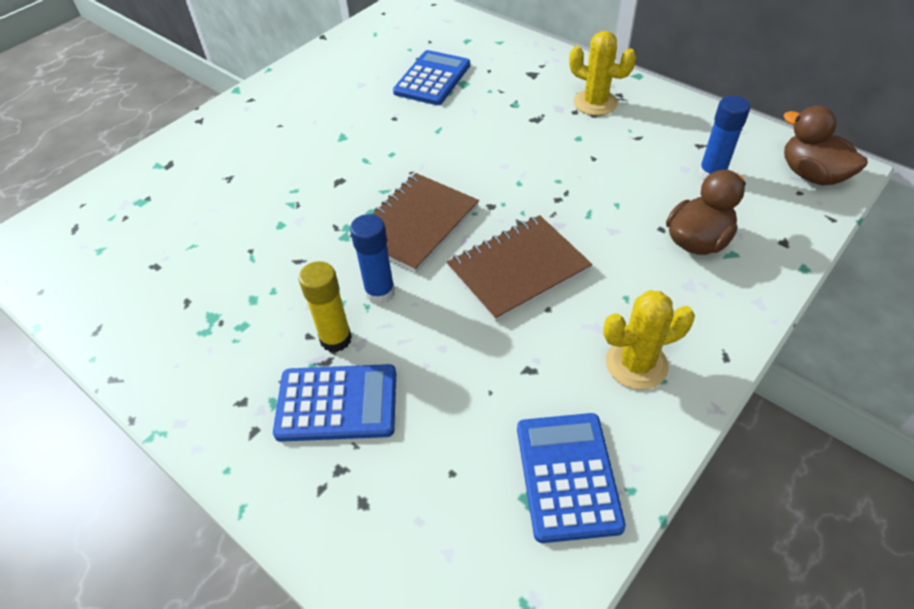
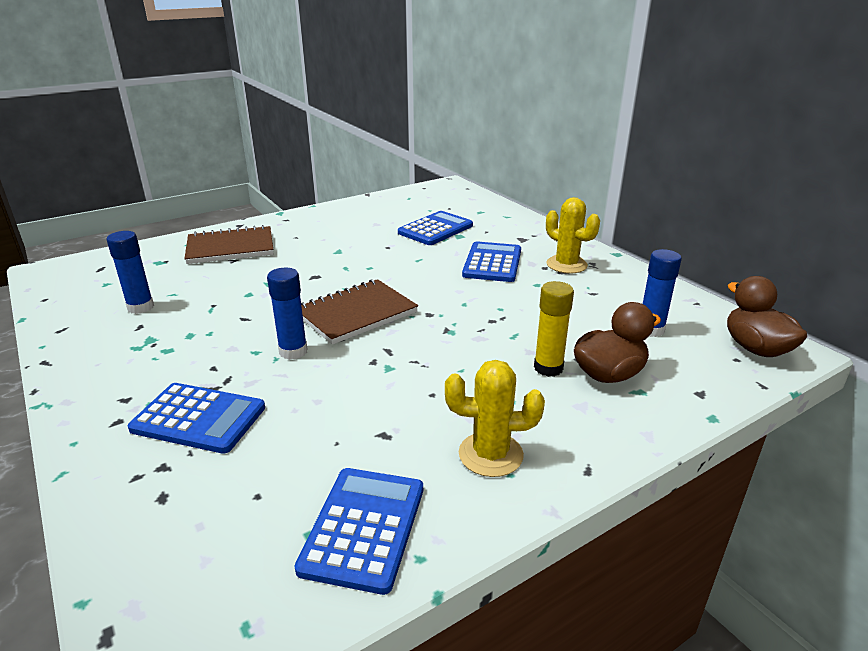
camera: 15 degrees right, 20 degrees down
yellow glue stick [299,261,352,352] -> yellow glue stick moved to [534,281,574,377]
brown notebook [447,215,592,322] -> brown notebook moved to [184,225,273,264]
none -> blue glue stick [106,231,154,314]
none -> blue calculator [462,241,521,282]

